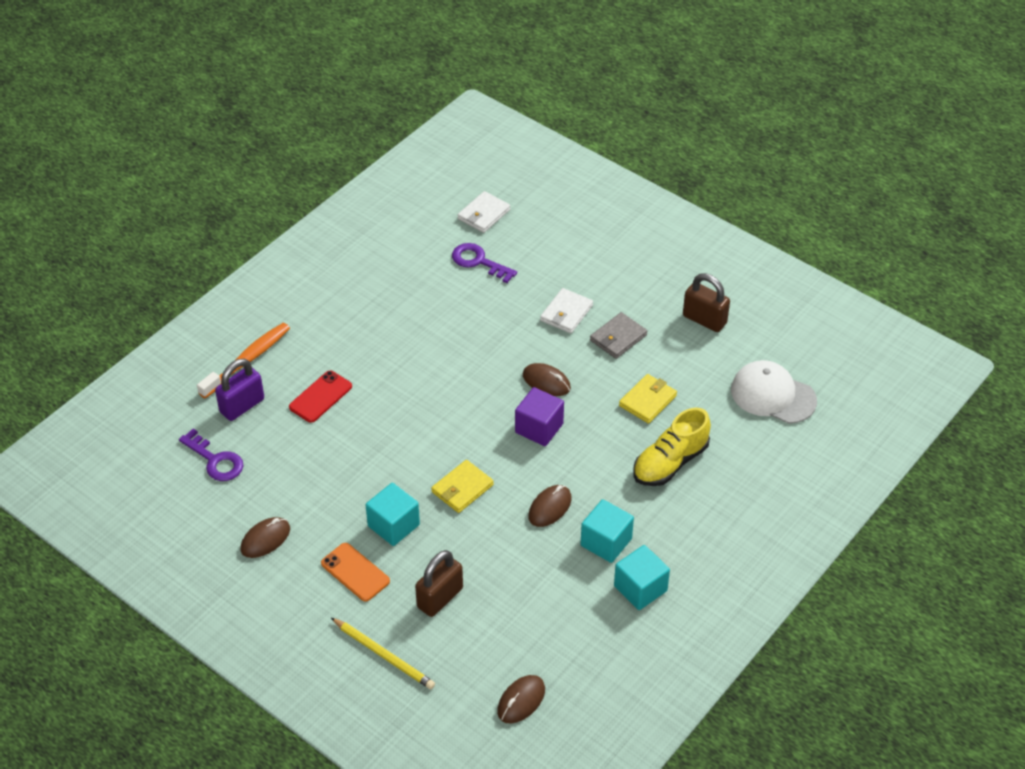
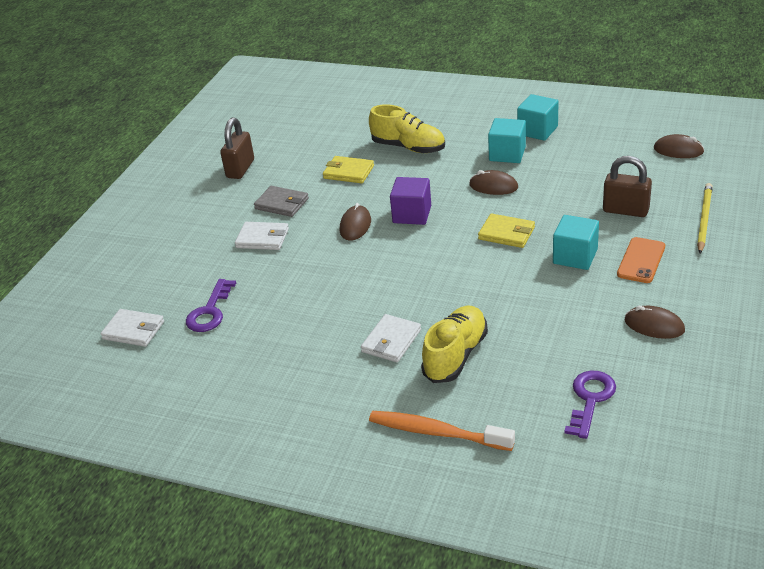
camera: 105 degrees left, 10 degrees down
purple padlock [215,359,264,421] -> none
red phone [289,371,352,423] -> yellow shoe [421,306,488,383]
white cap [731,360,817,424] -> none
none -> white wallet [361,314,421,362]

